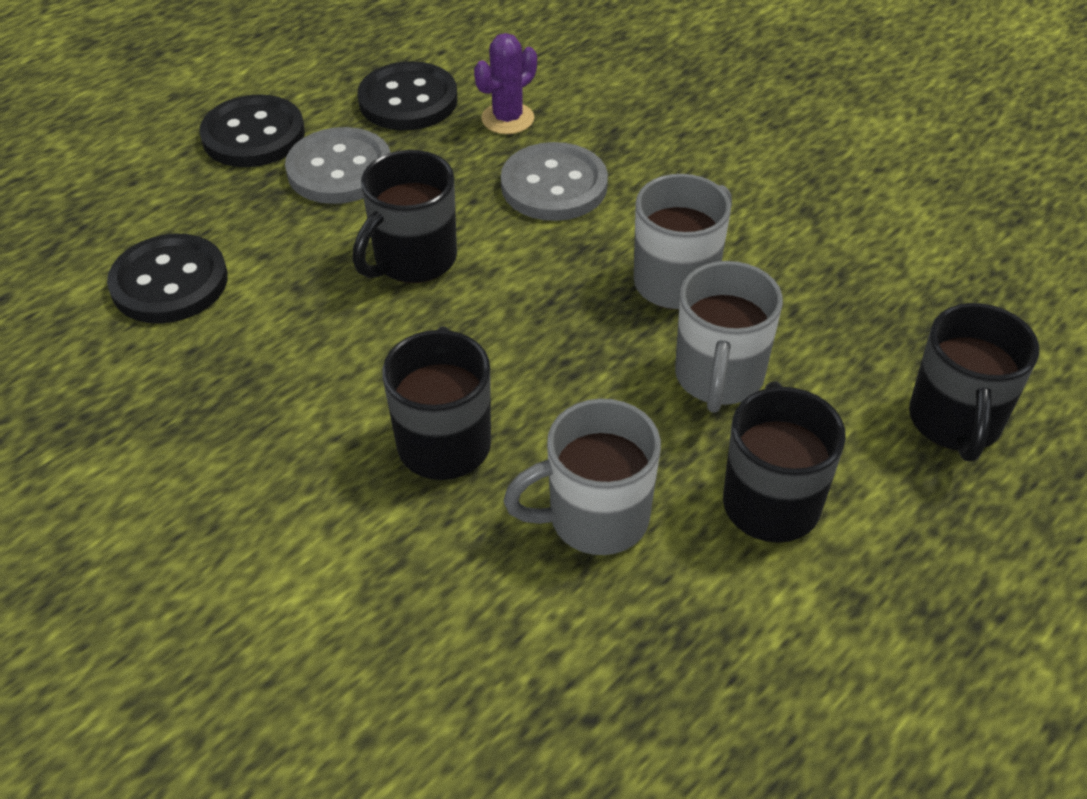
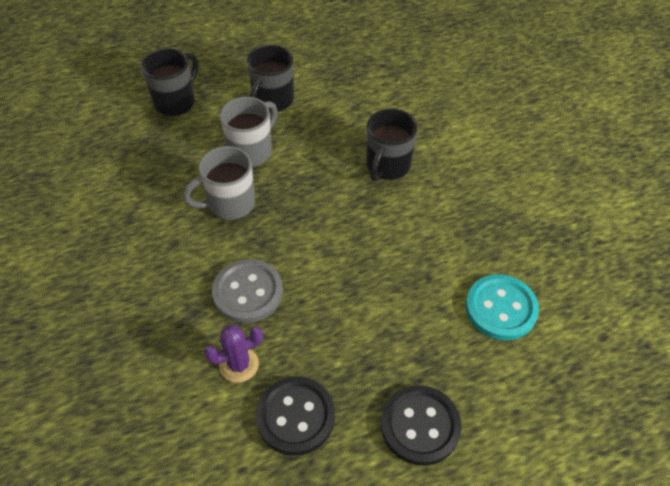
camera: 155 degrees left, 5 degrees up
black button [107,233,228,324] -> turquoise button [465,274,539,340]
grey button [285,127,391,204] -> none
black mug [353,150,457,283] -> none
grey mug [503,399,661,555] -> none

